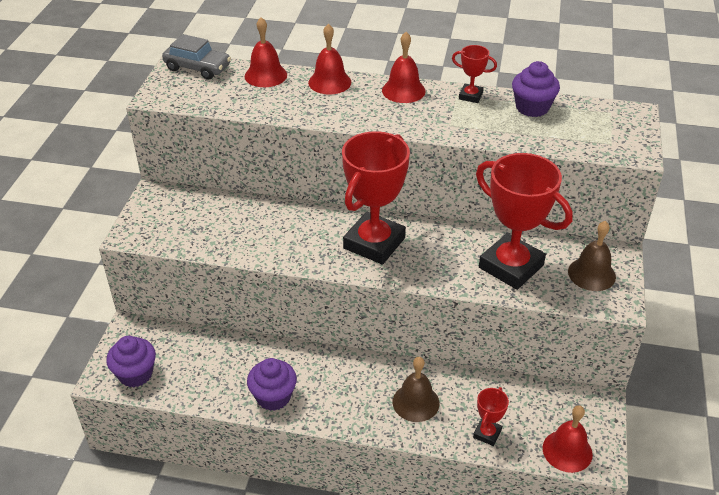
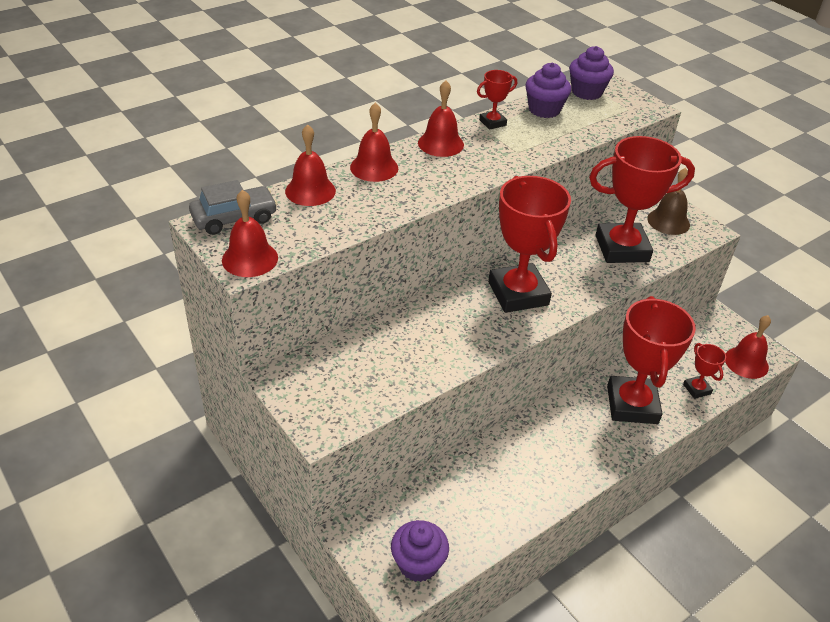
camera: 50 degrees left, 0 degrees up
purple cupcake [247,358,297,411] -> purple cupcake moved to [569,46,614,100]
brown bell [393,357,440,422] -> red trophy [607,296,696,424]
none -> red bell [222,190,278,277]

